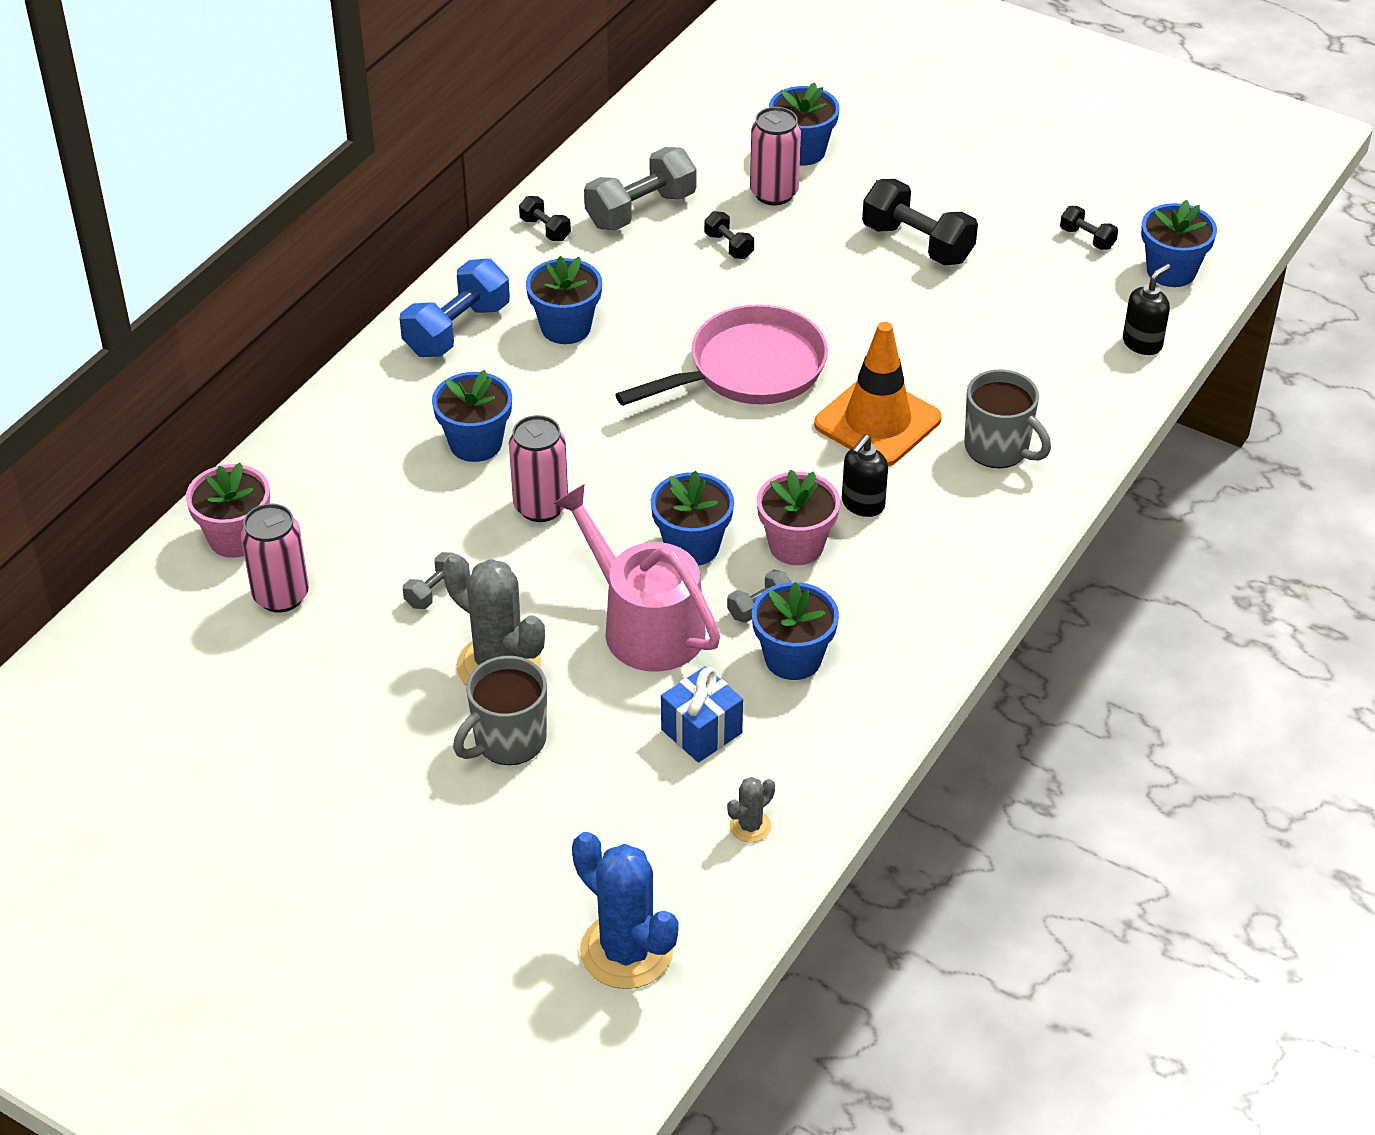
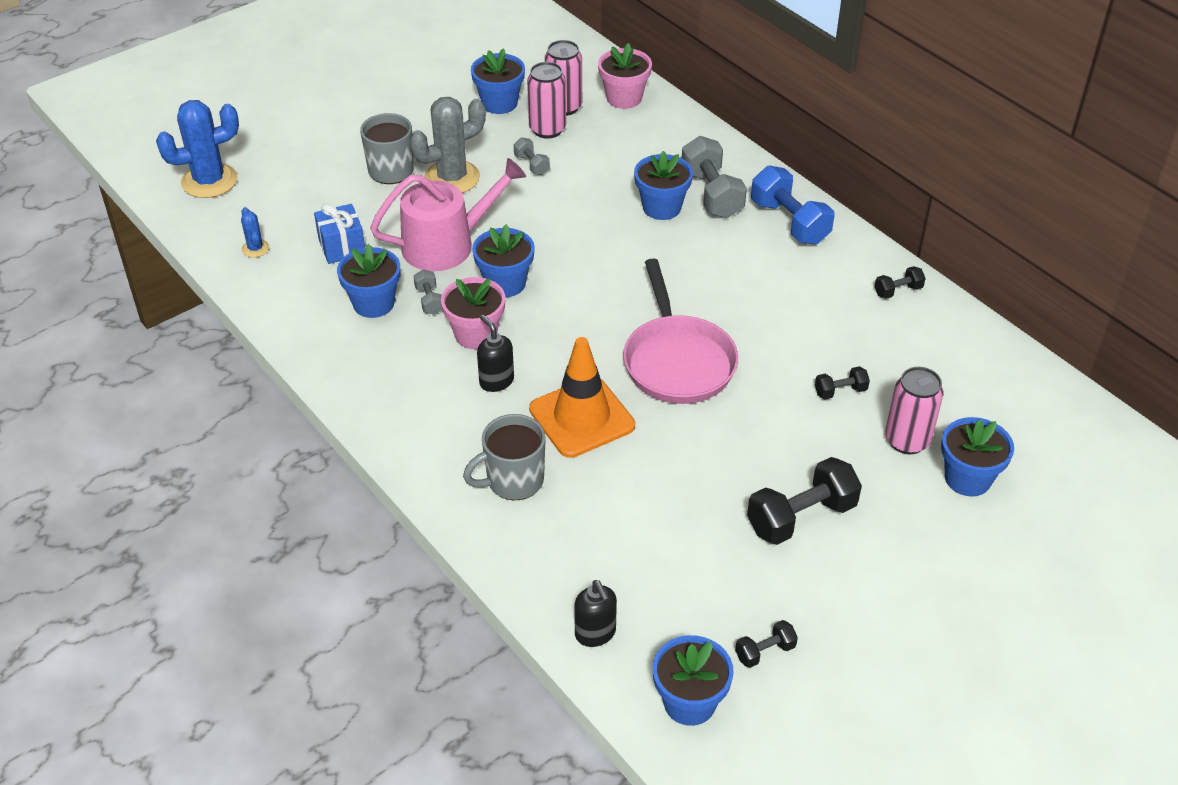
camera: 110 degrees right, 0 degrees up
pink can [509,415,568,522] -> pink can moved to [527,62,566,139]
blue flower pot [526,256,602,344] -> blue flower pot moved to [471,48,525,114]
grey dumbbell [584,147,696,230] -> grey dumbbell moved to [682,136,747,218]
grey cactus [727,777,775,843] -> blue cactus [241,207,269,258]

